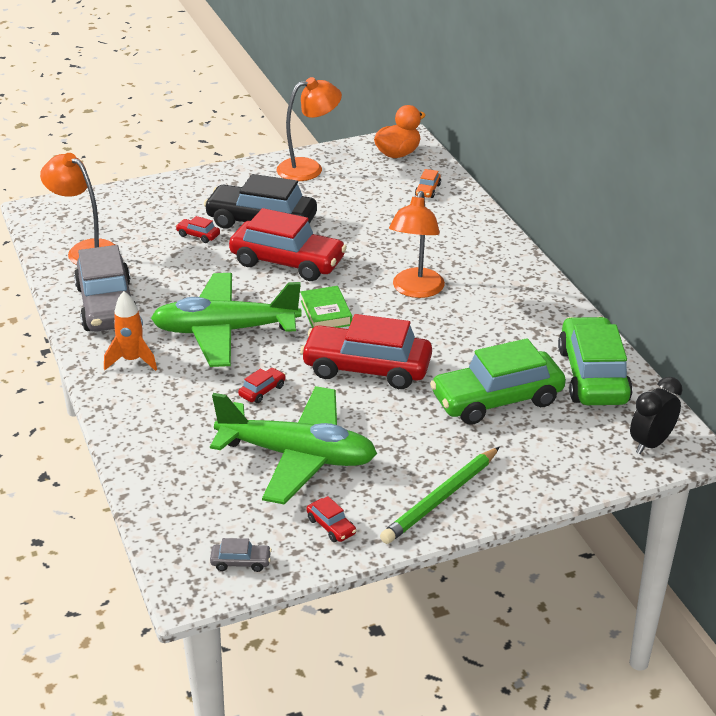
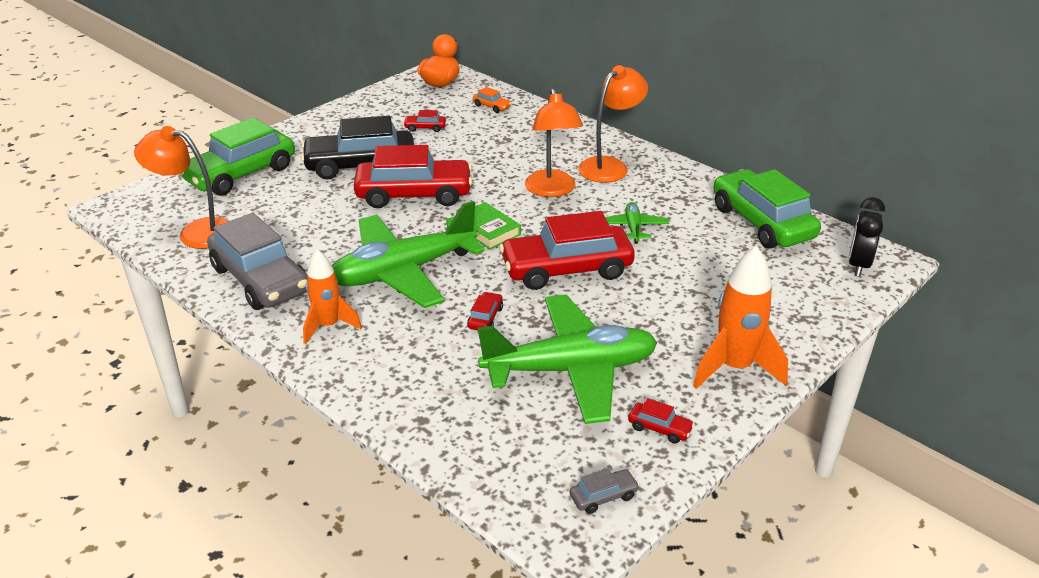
camera: 25 degrees left, 0 degrees up
red car [176,216,220,243] -> red car moved to [403,110,446,132]
orange lamp [277,77,342,181] -> orange lamp moved to [578,65,648,183]
green pencil [380,447,500,544] -> orange rocket [693,246,788,389]
orange car [415,169,441,198] -> orange car turned 45 degrees counterclockwise [473,87,511,113]
green car [430,338,566,425] -> green car moved to [181,117,295,195]
none -> green plane [605,202,669,244]

